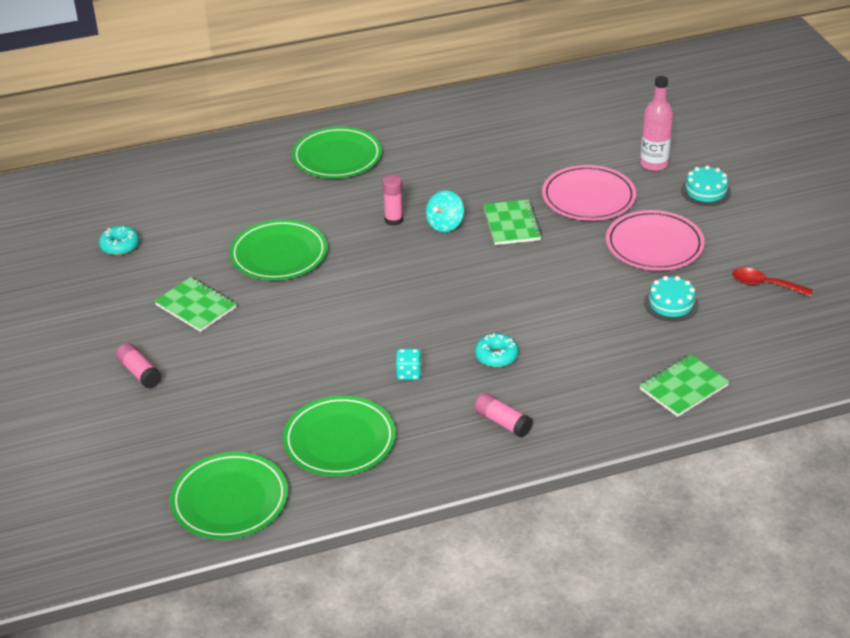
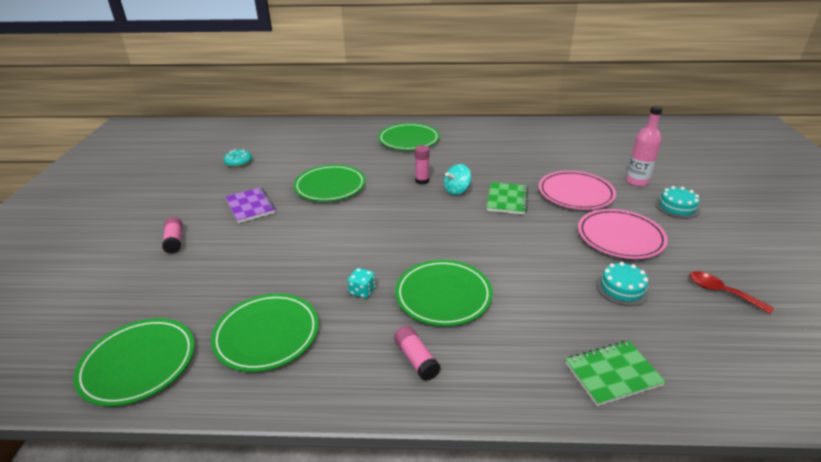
camera: 20 degrees right, 5 degrees down
green notebook [154,277,237,332] -> purple notebook [225,187,276,223]
turquoise donut [475,333,519,368] -> green plate [395,260,493,326]

